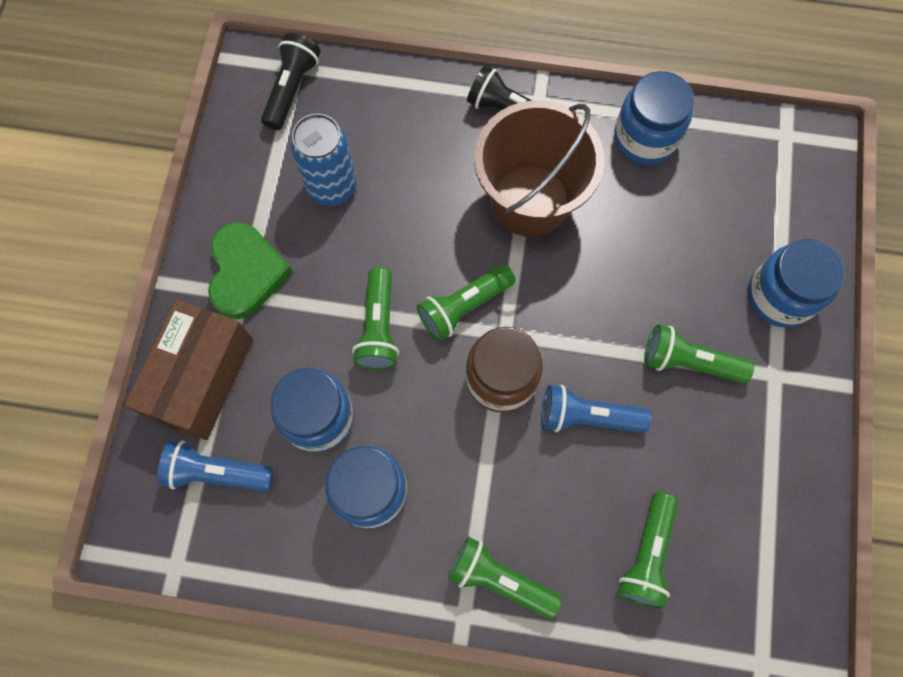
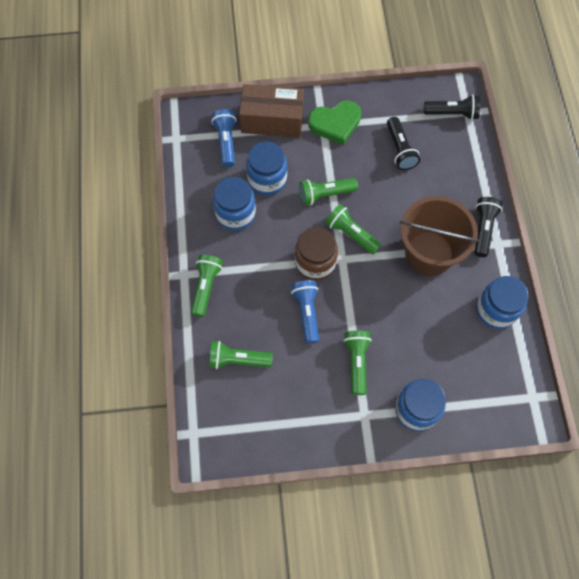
camera: 75 degrees right, 5 degrees down
blue can [290,113,357,206] -> black flashlight [387,117,420,170]

